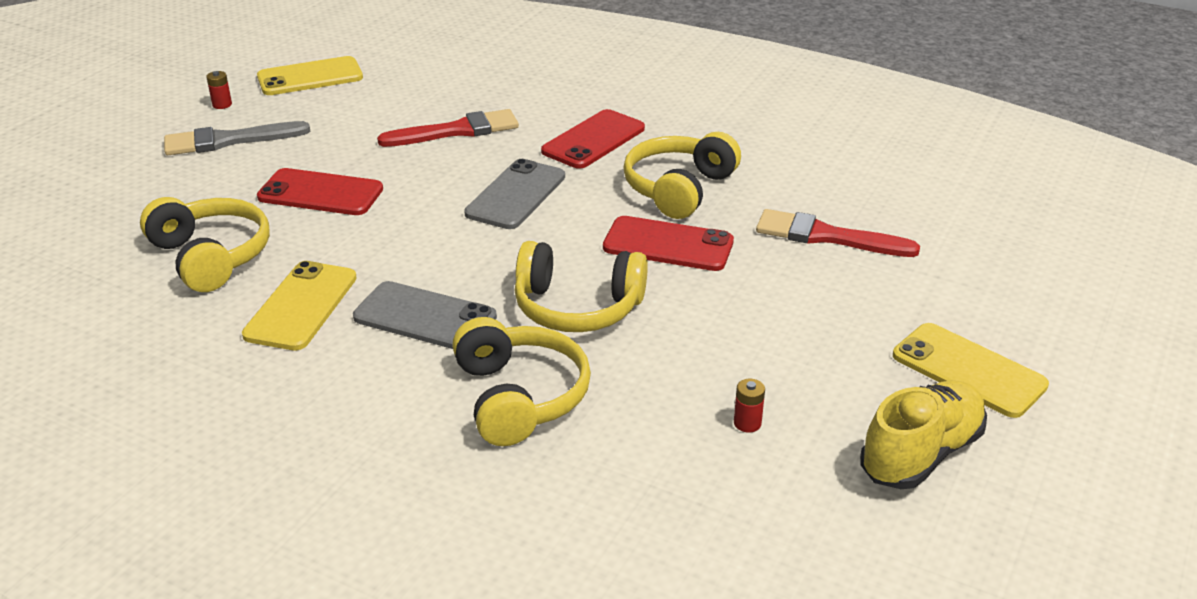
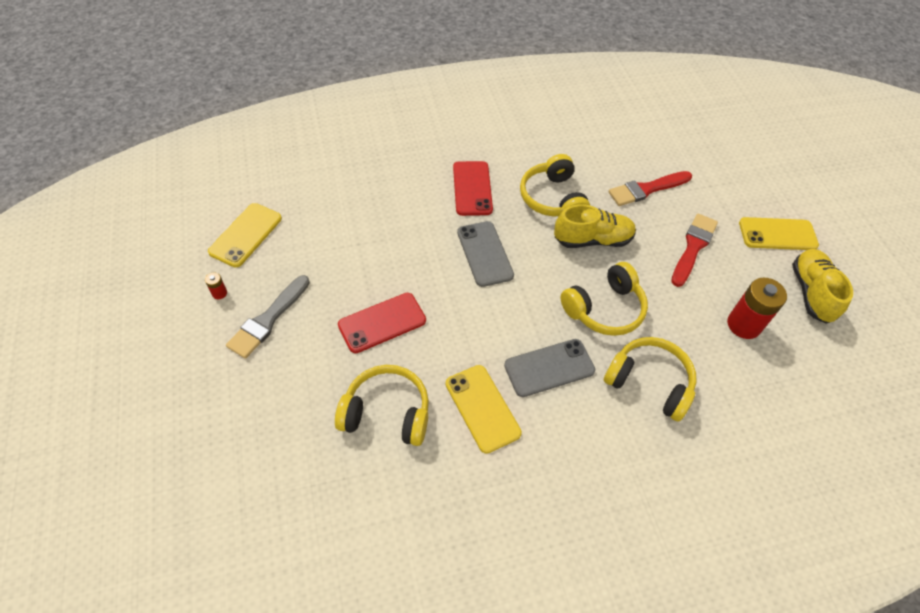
camera: 45 degrees left, 20 degrees up
red brush [377,109,519,147] -> red brush moved to [671,213,718,287]
red phone [603,216,734,271] -> yellow shoe [554,204,636,248]
red battery [734,379,765,432] -> red battery [727,278,787,339], size x2.28

